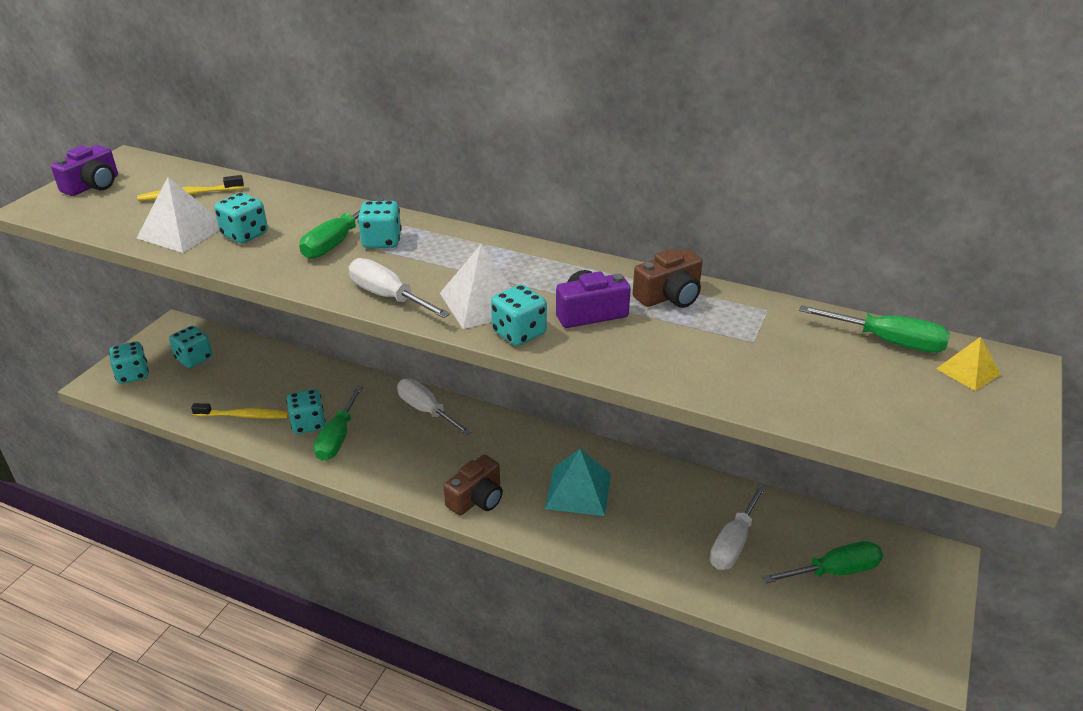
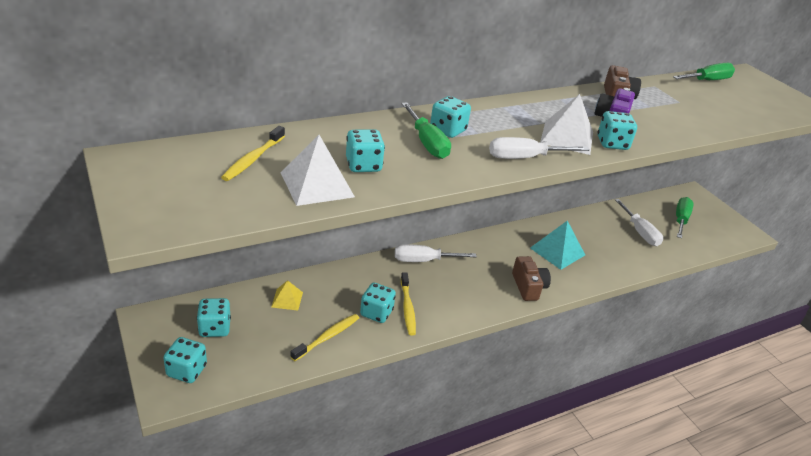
camera: 55 degrees left, 0 degrees up
purple camera [51,145,118,196] -> none
green screwdriver [314,386,363,461] -> yellow toothbrush [401,272,416,336]
yellow pyramid [936,337,1001,391] -> yellow pyramid moved to [271,280,303,311]

